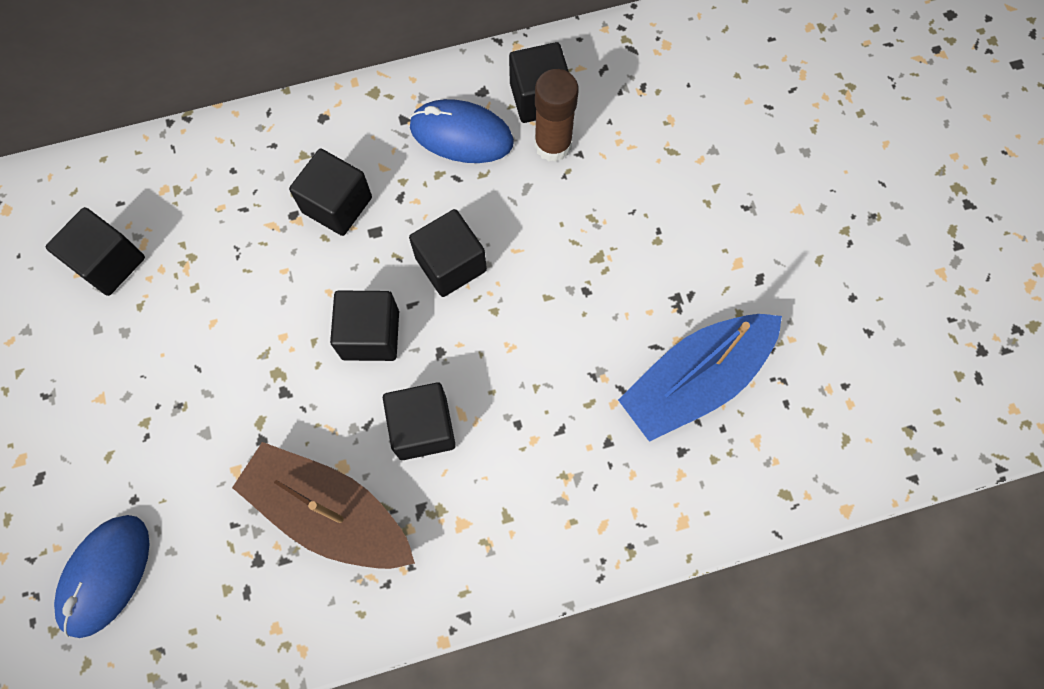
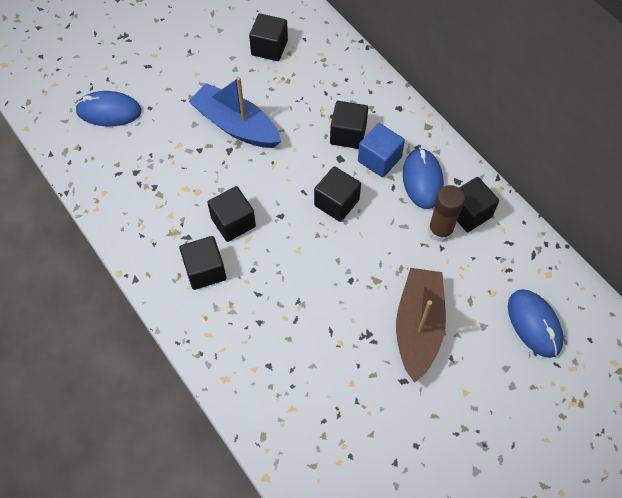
camera: 70 degrees right, 10 degrees down
brown boat [232,442,415,569] -> brown boat moved to [396,268,446,383]
black cube [330,290,399,361] -> black cube moved to [179,236,226,290]
blue boat [618,314,782,442] -> blue boat moved to [188,77,281,148]
none -> blue cube [358,123,405,177]
none -> blue mouse [508,289,564,358]

